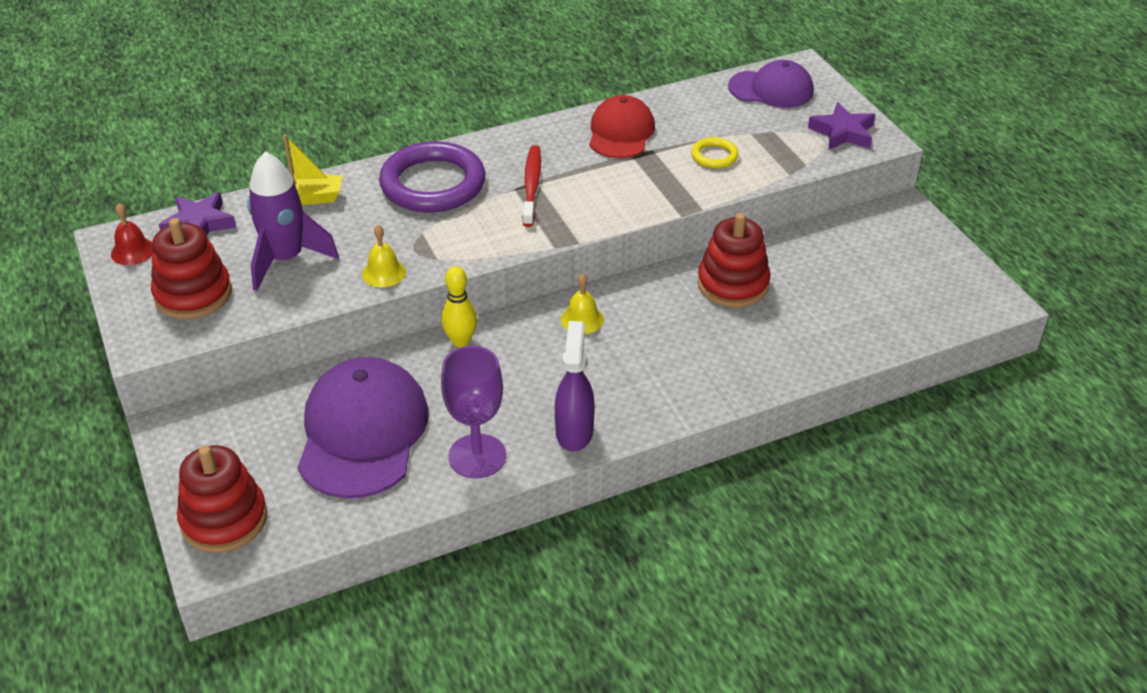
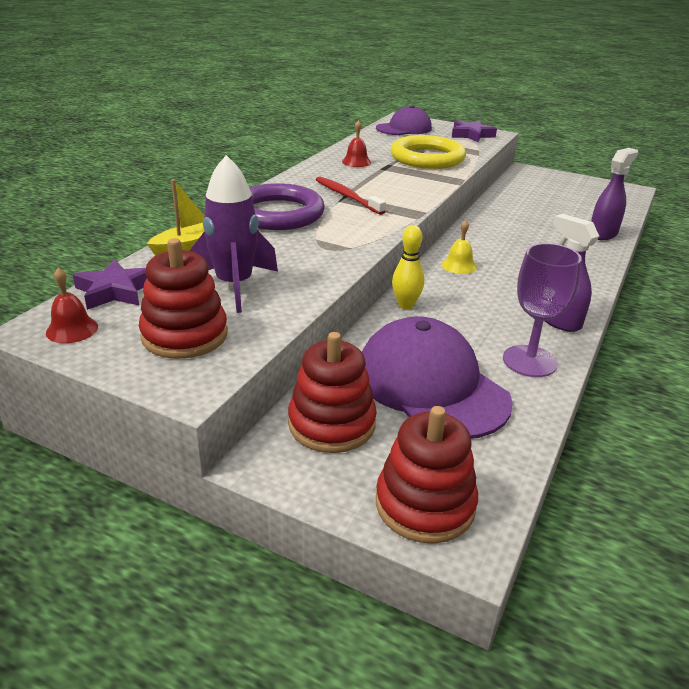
camera: 40 degrees left, 10 degrees down
yellow bell [362,225,406,287] -> none
red cap [589,95,655,158] -> red bell [342,120,371,167]
yellow ring [691,137,738,169] -> yellow ring [391,135,466,169], size x2.18
red stacking toy [697,213,771,308] -> red stacking toy moved to [288,332,377,453]
none -> purple spray bottle [591,148,638,240]

